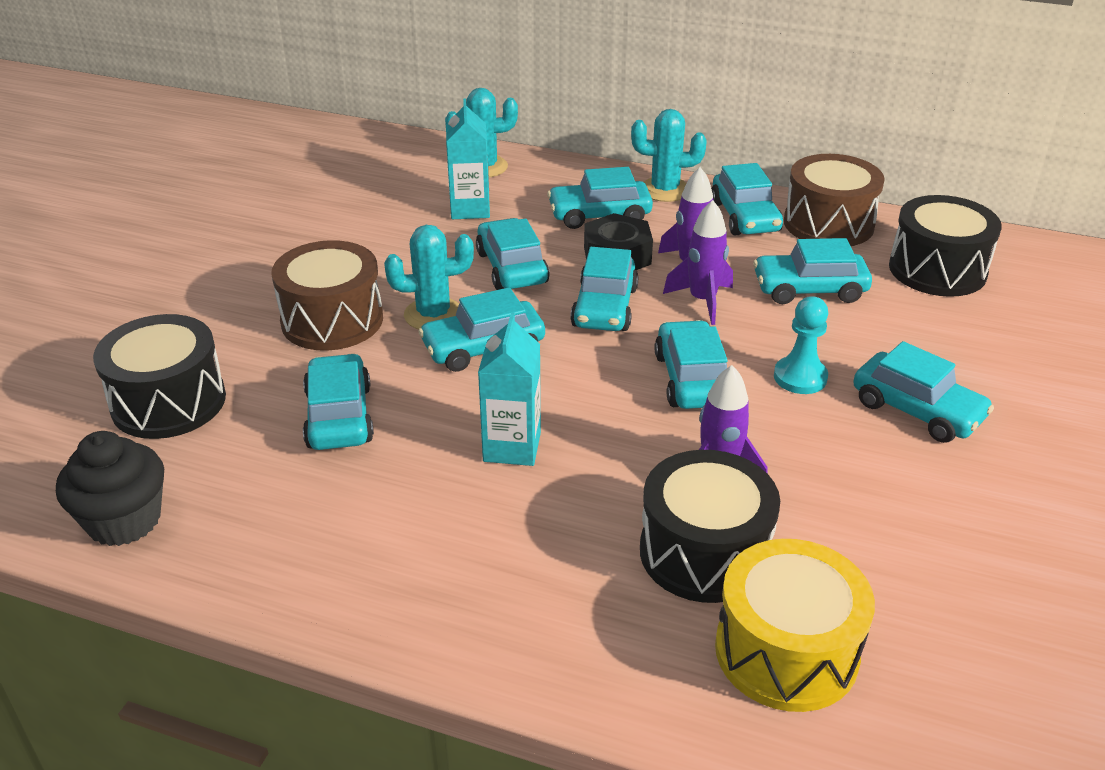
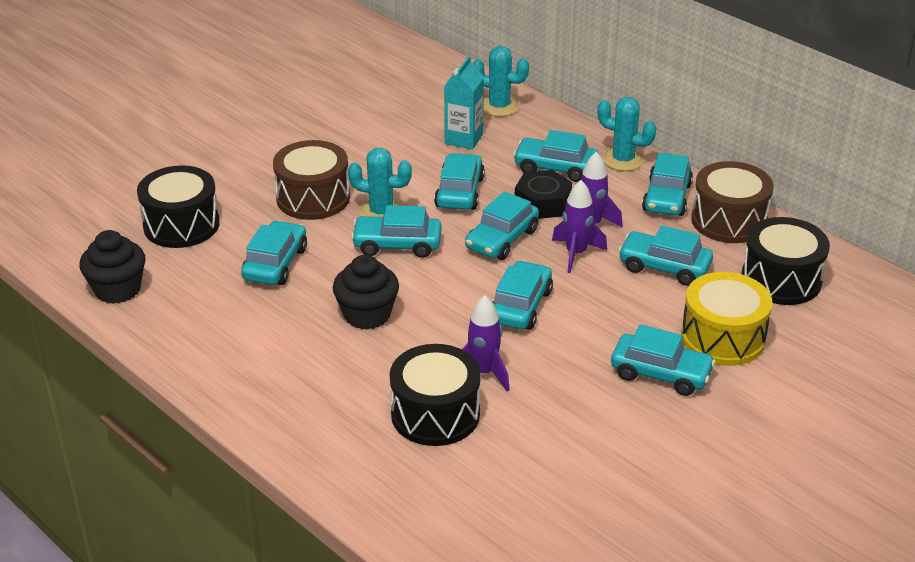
camera: 25 degrees right, 0 degrees up
turquoise carton [478,312,541,466] -> black cupcake [333,255,399,330]
yellow drum [715,539,875,712] -> yellow drum moved to [681,272,773,366]
turquoise pawn [774,296,828,394] -> none
turquoise car [853,341,994,443] -> turquoise car turned 45 degrees counterclockwise [611,324,716,396]

